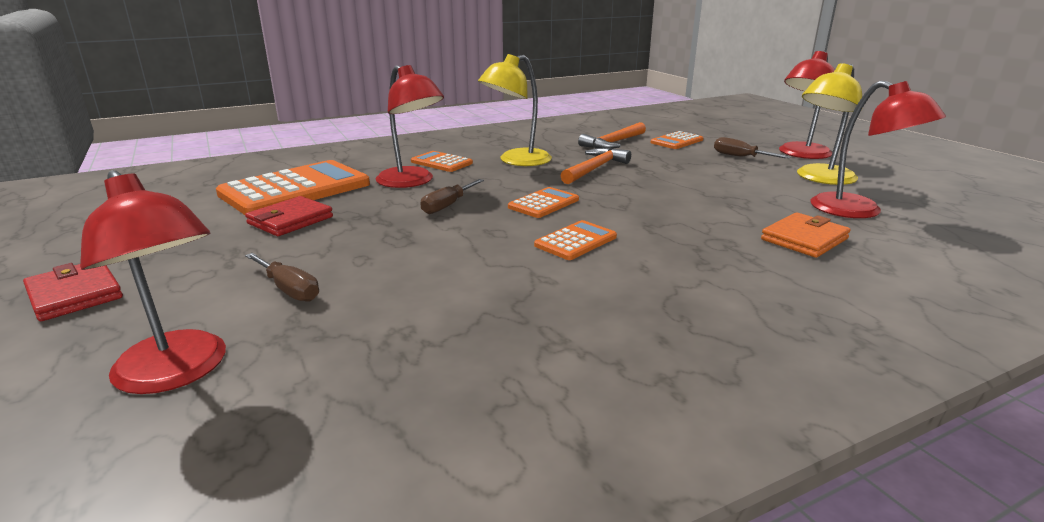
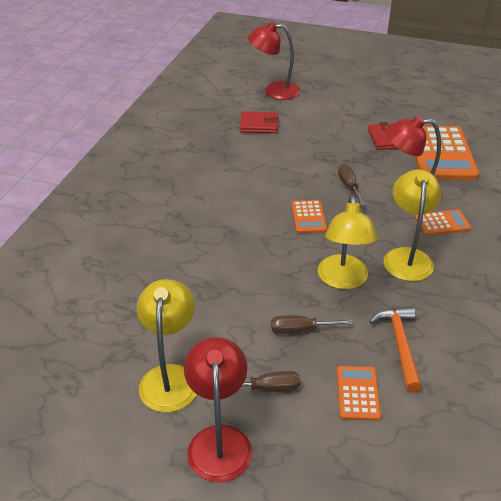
camera: 135 degrees right, 15 degrees up
red wallet [23,263,123,321] -> red wallet moved to [240,111,279,133]
brown screwdriver [245,253,319,302] -> brown screwdriver moved to [271,315,352,334]
orange calculator [534,220,617,260] -> none
orange hammer [560,148,631,184] -> yellow lamp [318,196,378,289]
orange wallet [761,212,851,258] -> none
red lamp [810,81,946,218] -> none

